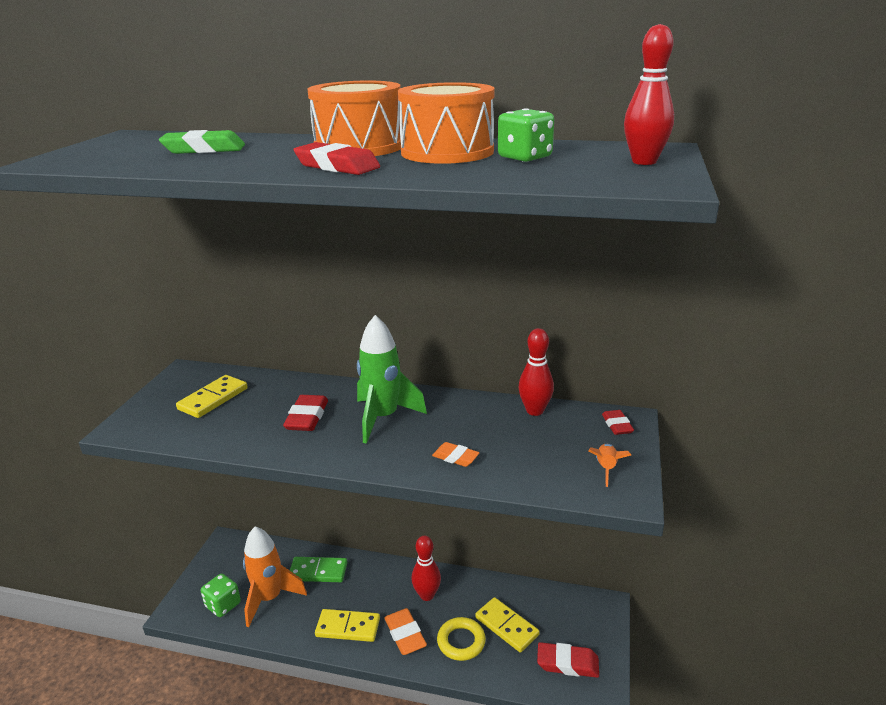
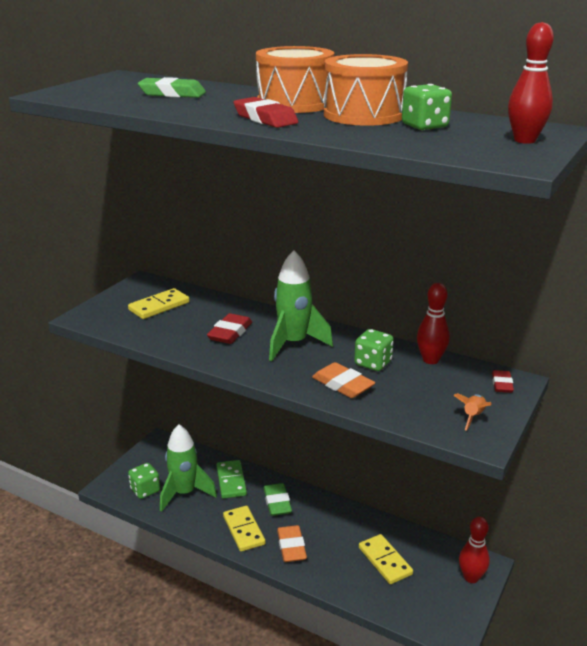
camera: 15 degrees right, 0 degrees up
orange rocket [243,526,307,627] -> green rocket [160,424,217,512]
green domino [290,557,347,582] -> green domino turned 60 degrees clockwise [216,460,247,499]
yellow domino [315,609,380,642] -> yellow domino turned 45 degrees clockwise [223,506,266,552]
red bowling pin [411,536,441,601] -> red bowling pin moved to [459,516,490,583]
orange eraser [432,442,480,467] -> orange eraser [312,362,375,398], size x1.57
yellow ring [437,617,486,661] -> none
red eraser [537,642,599,678] -> none
none -> green eraser [263,483,292,516]
none -> green dice [354,329,394,371]

